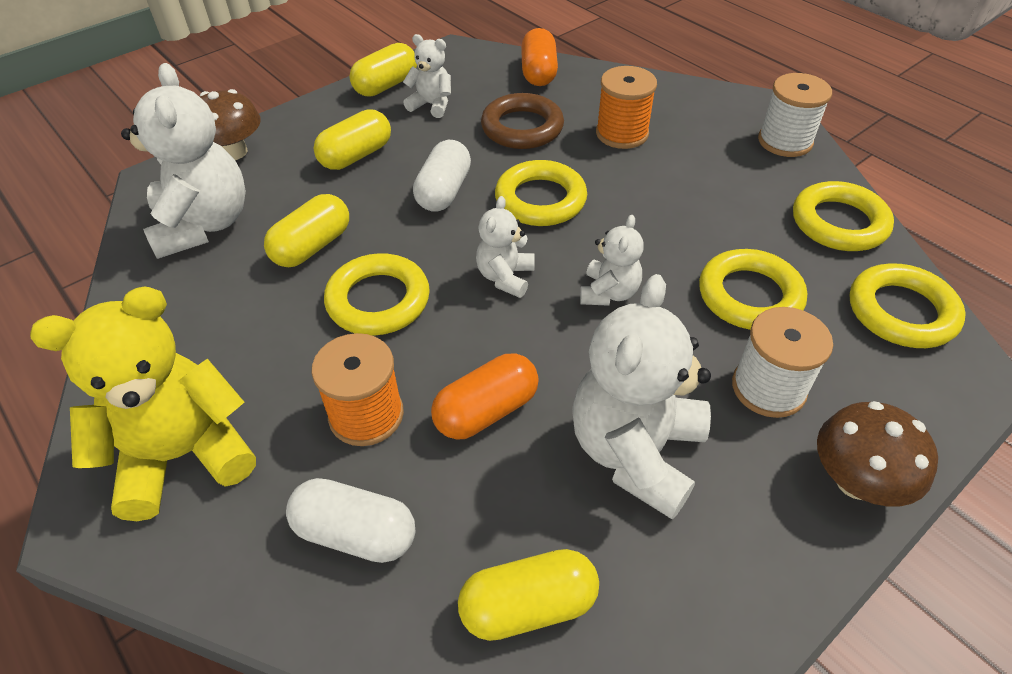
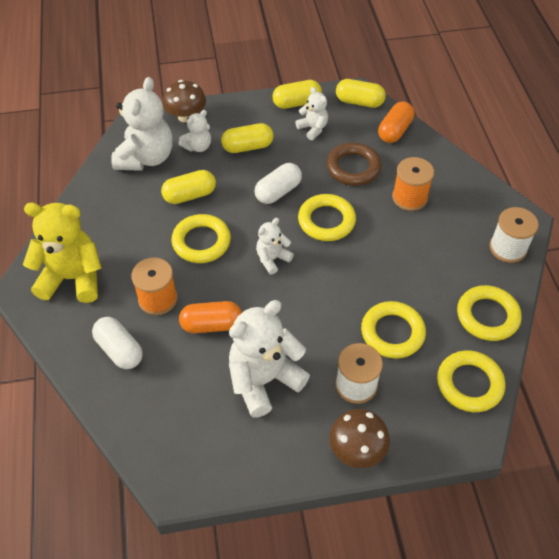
camera: 30 degrees right, 5 degrees up
yellow capsule [458,549,599,641] -> yellow capsule moved to [336,79,386,108]
white teddy bear [580,215,644,306] -> white teddy bear moved to [179,110,211,152]

